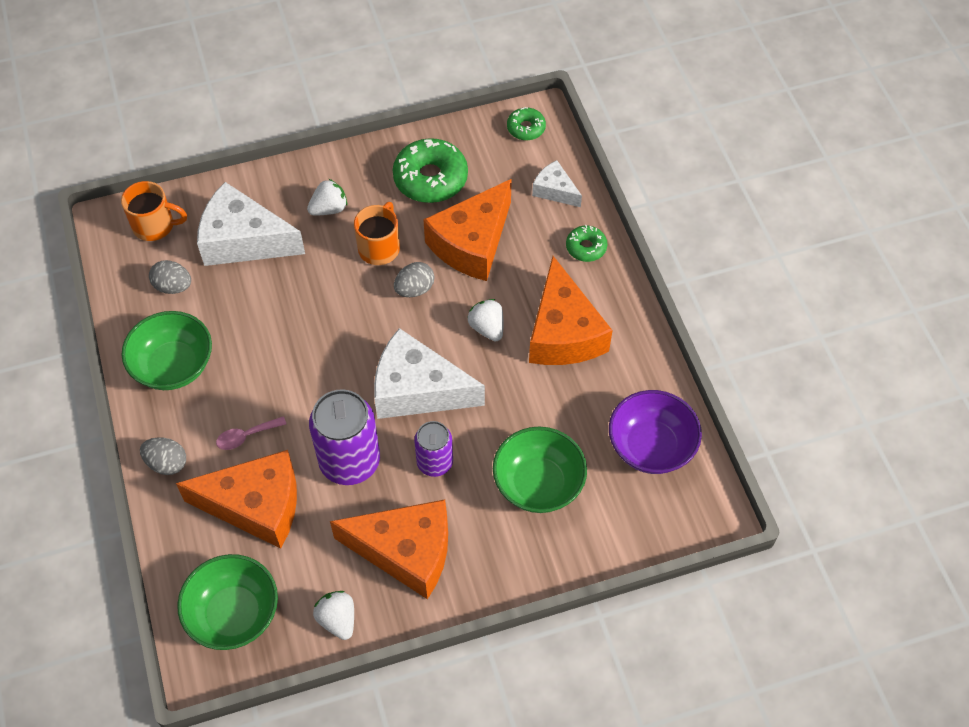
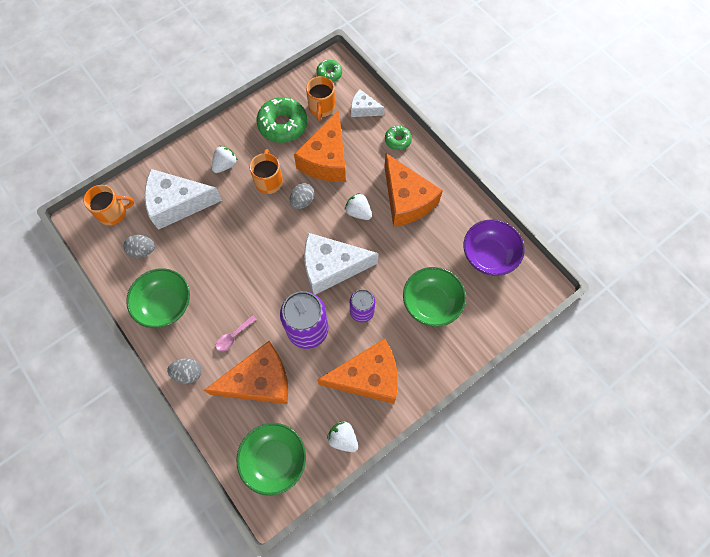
camera: 20 degrees left, 10 degrees up
none -> orange mug [306,76,335,121]

